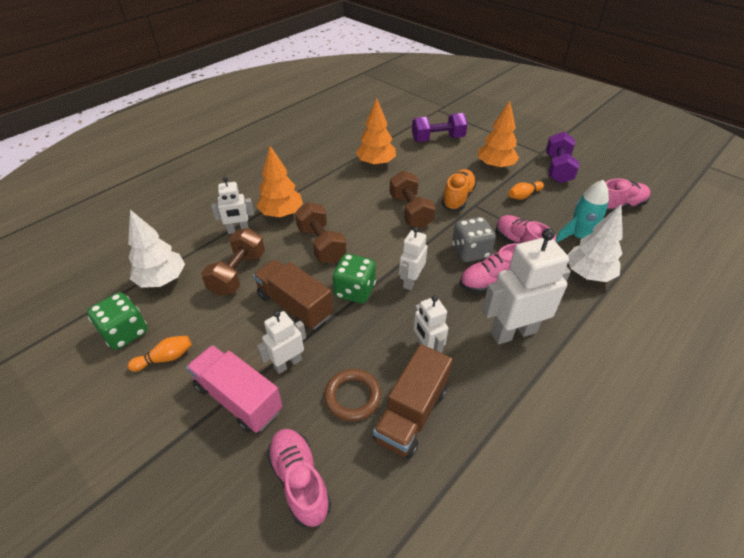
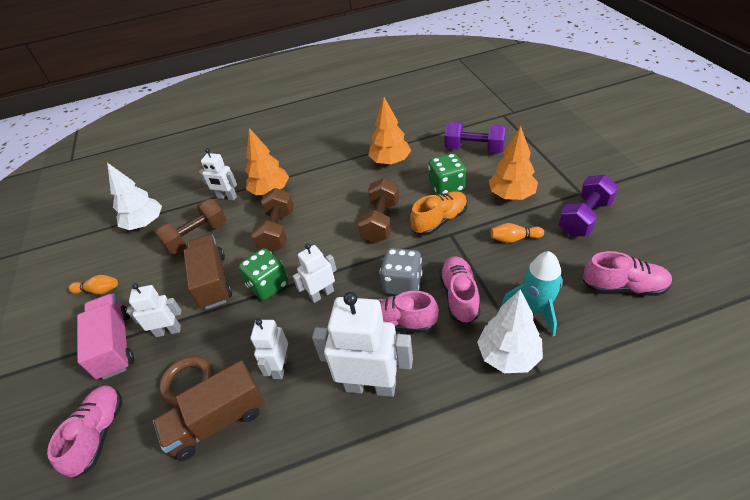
camera: 35 degrees right, 0 degrees up
green dice [87,292,148,350] -> green dice moved to [428,153,466,195]

